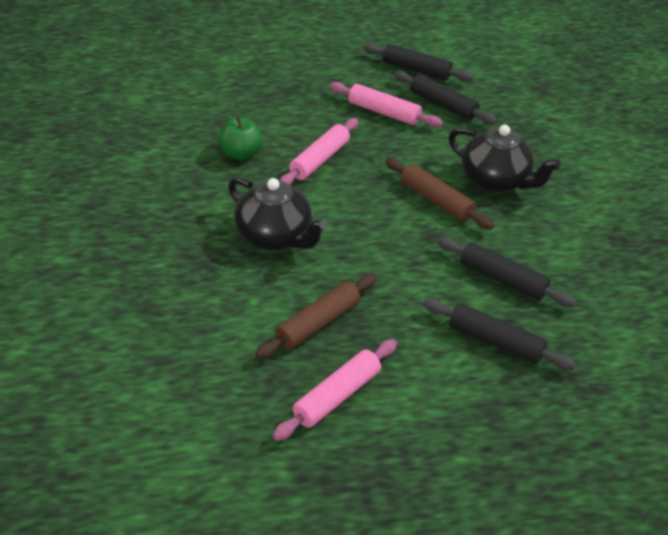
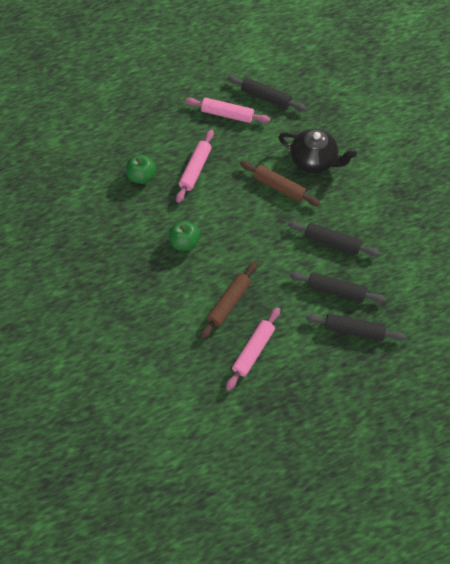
camera: 10 degrees left, 20 degrees up
black teapot [228,177,327,250] -> green apple [169,221,200,251]
black rolling pin [363,43,474,82] -> black rolling pin moved to [306,314,406,341]

